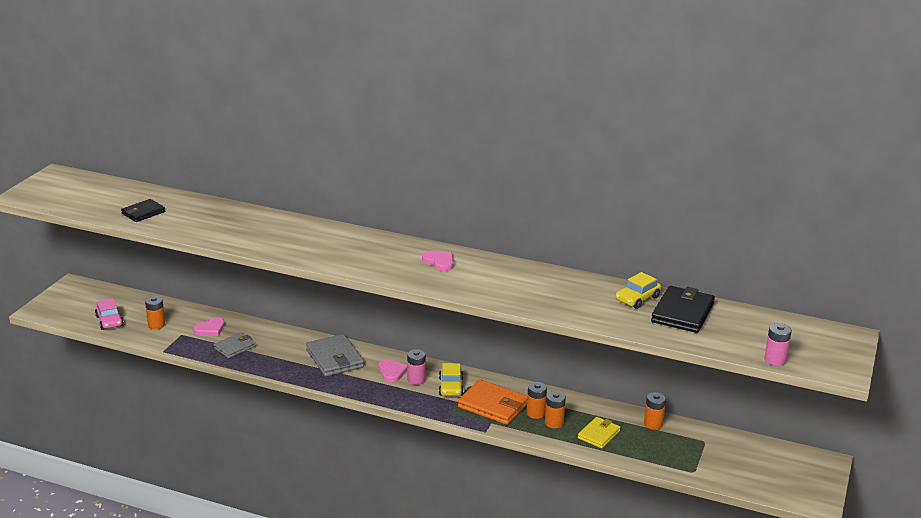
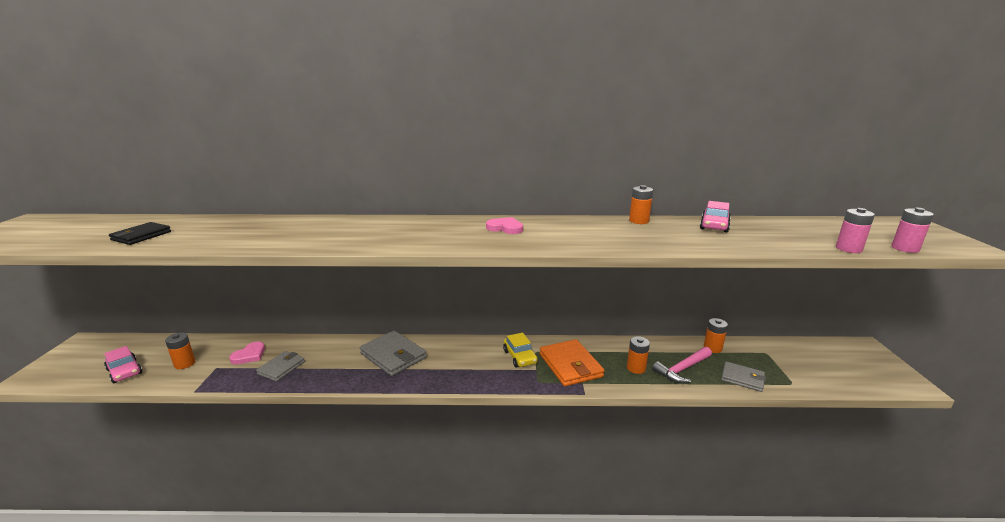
camera: 20 degrees left, 5 degrees down
pink heart [379,359,407,382] -> none
pink battery [407,349,426,385] -> pink battery moved to [836,208,875,253]
orange wallet [458,379,527,425] -> orange wallet turned 60 degrees clockwise [540,339,605,386]
orange battery [527,382,547,419] -> orange battery moved to [629,185,653,224]
yellow wallet [578,417,621,448] -> pink hammer [652,347,712,383]
yellow car [615,272,661,309] -> pink car [700,201,731,233]
black wallet [651,286,715,333] -> none
none -> grey wallet [721,361,766,392]

